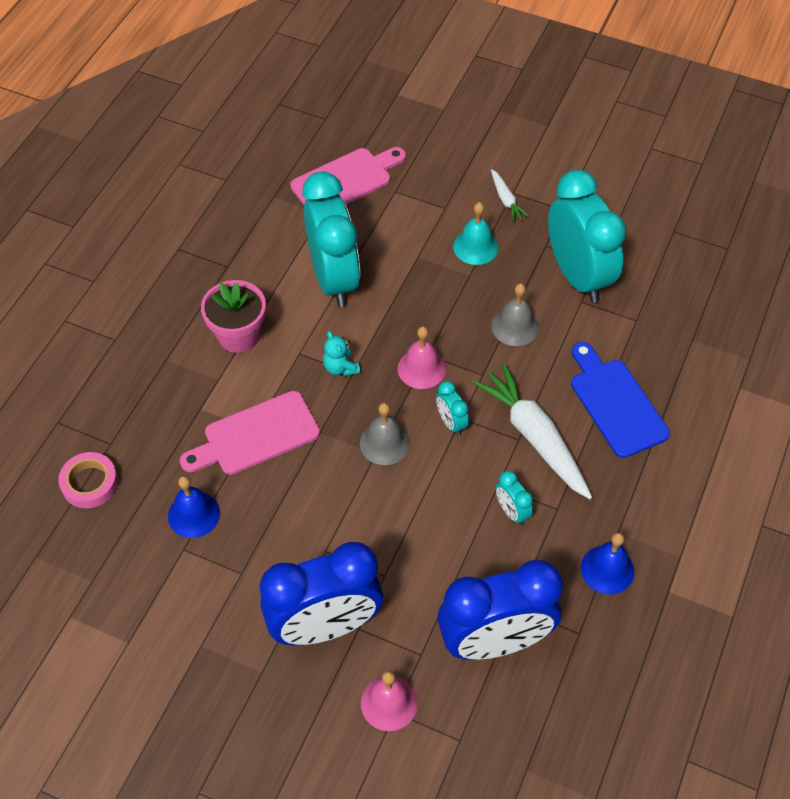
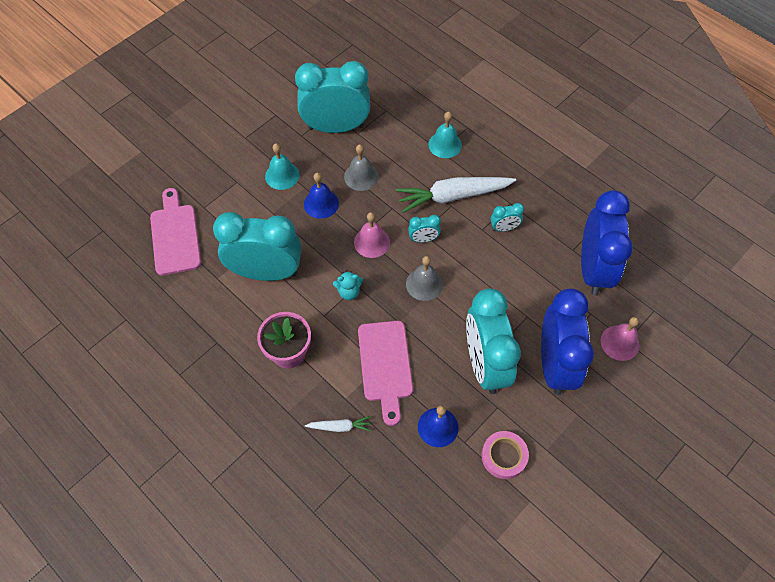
camera: 70 degrees left, 5 degrees up
pink tape [58,452,118,508] -> pink tape moved to [481,431,529,479]
white carrot [491,169,529,222] -> white carrot moved to [305,416,371,432]
blue cutting board [571,342,670,458] -> turquoise bell [428,112,462,158]
blue bell [581,532,634,595] -> blue bell moved to [304,173,339,219]
none -> turquoise clock [466,288,521,394]

